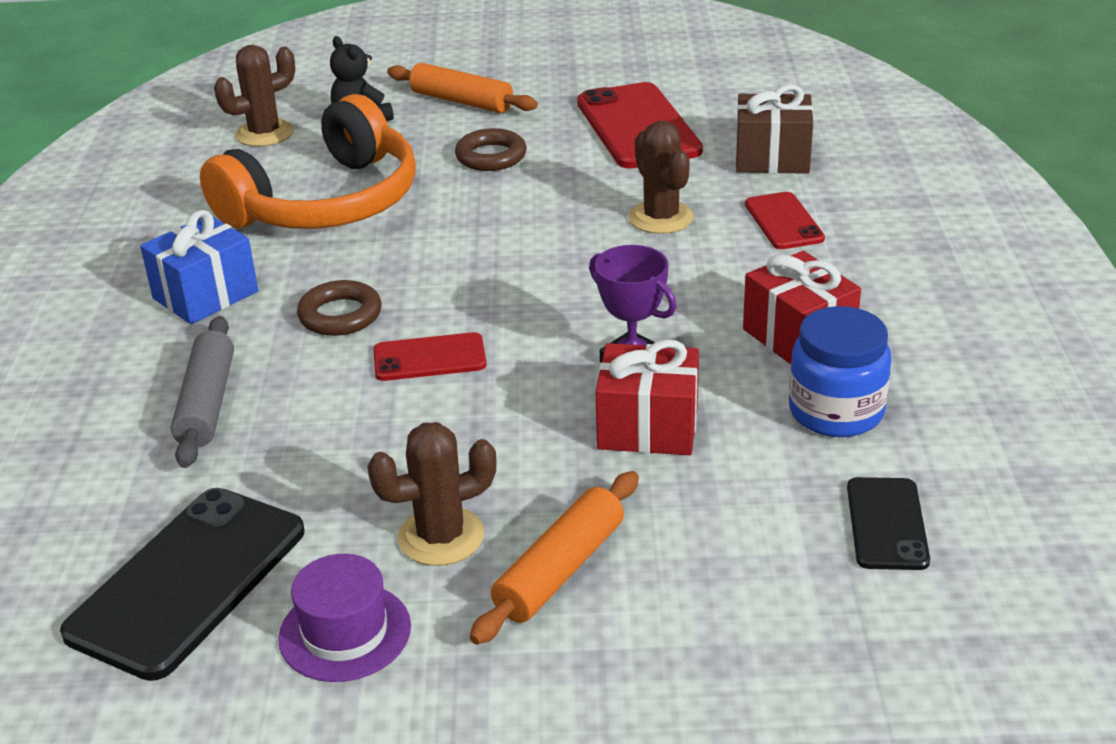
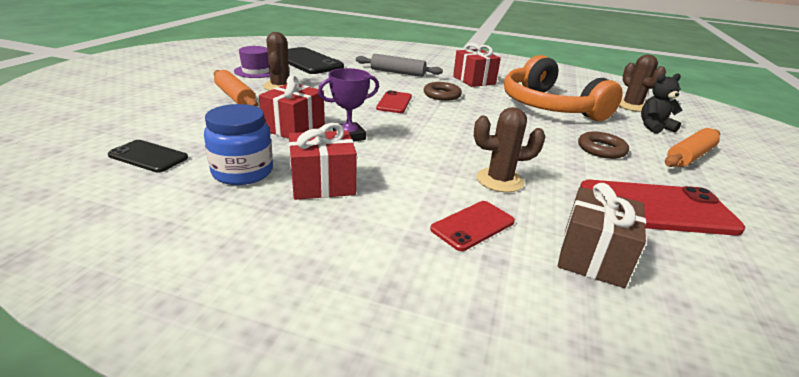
camera: 105 degrees right, 5 degrees down
blue gift [140,210,258,324] -> red gift [453,43,501,87]
red phone [745,192,825,249] -> red phone turned 45 degrees counterclockwise [430,201,515,251]

